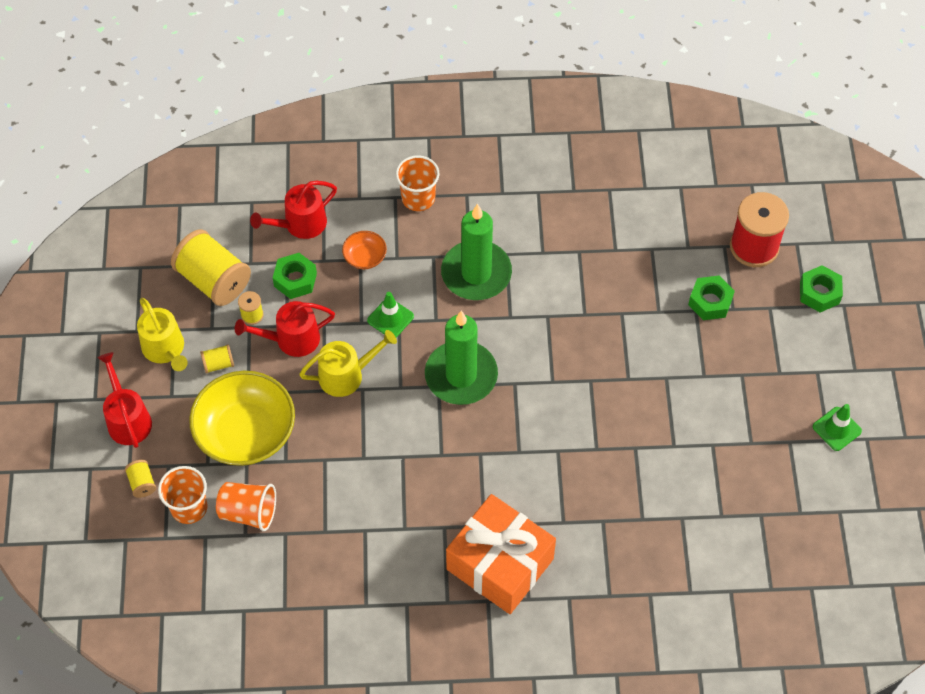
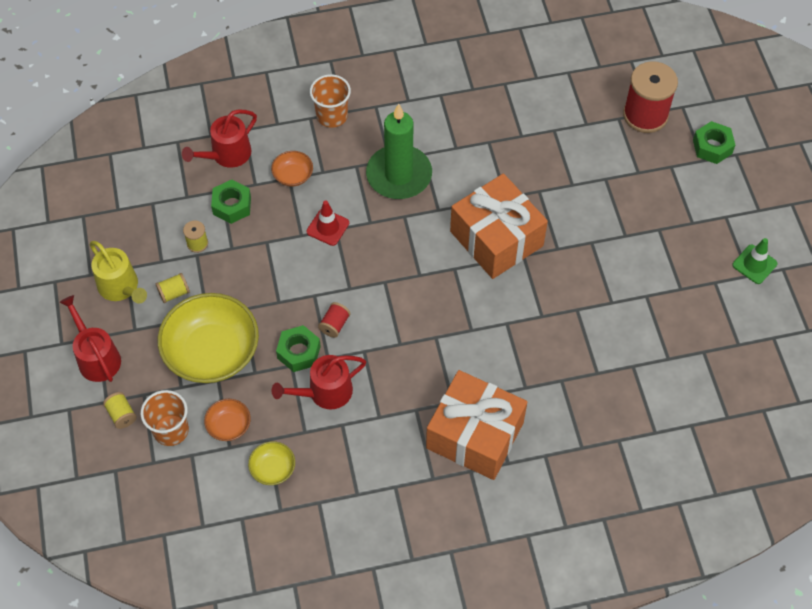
camera: 10 degrees left, 0 degrees up
yellow spool [171,229,251,306] -> none
orange cup [216,482,276,531] -> orange bowl [204,399,251,441]
red watering can [235,301,335,357] -> red watering can moved to [272,355,366,409]
yellow watering can [299,330,397,397] -> none
green traffic cone [367,292,414,338] -> red traffic cone [307,200,349,246]
green candle [425,311,498,405] -> none
green nut [688,275,735,320] -> green nut moved to [276,325,321,372]
none -> yellow bowl [248,441,295,485]
none -> red spool [318,302,351,338]
none -> orange gift [450,173,548,279]

